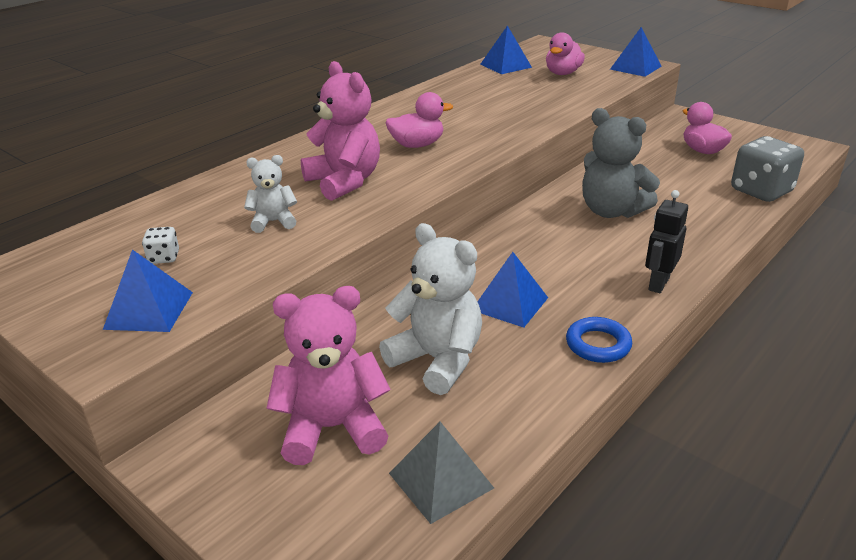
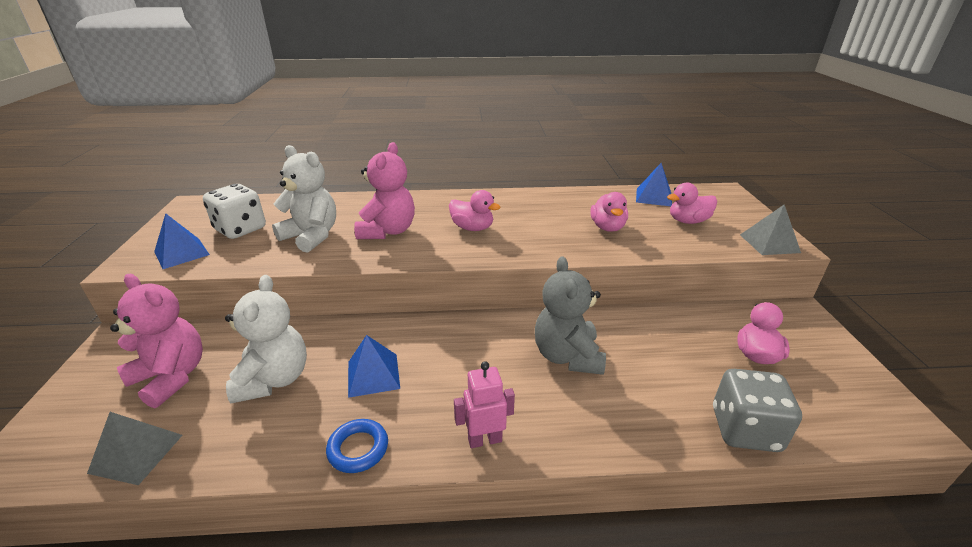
camera: 45 degrees right, 0 degrees up
white dice [142,227,179,264] -> white dice [203,184,266,239], size x2.21
white teddy bear [244,155,297,233] -> white teddy bear [272,145,336,253], size x1.83
blue pyramid [610,27,662,77] -> grey pyramid [740,205,801,255]
black robot [645,190,688,293] -> pink robot [454,361,515,448]
none -> pink duck [590,192,628,232]

